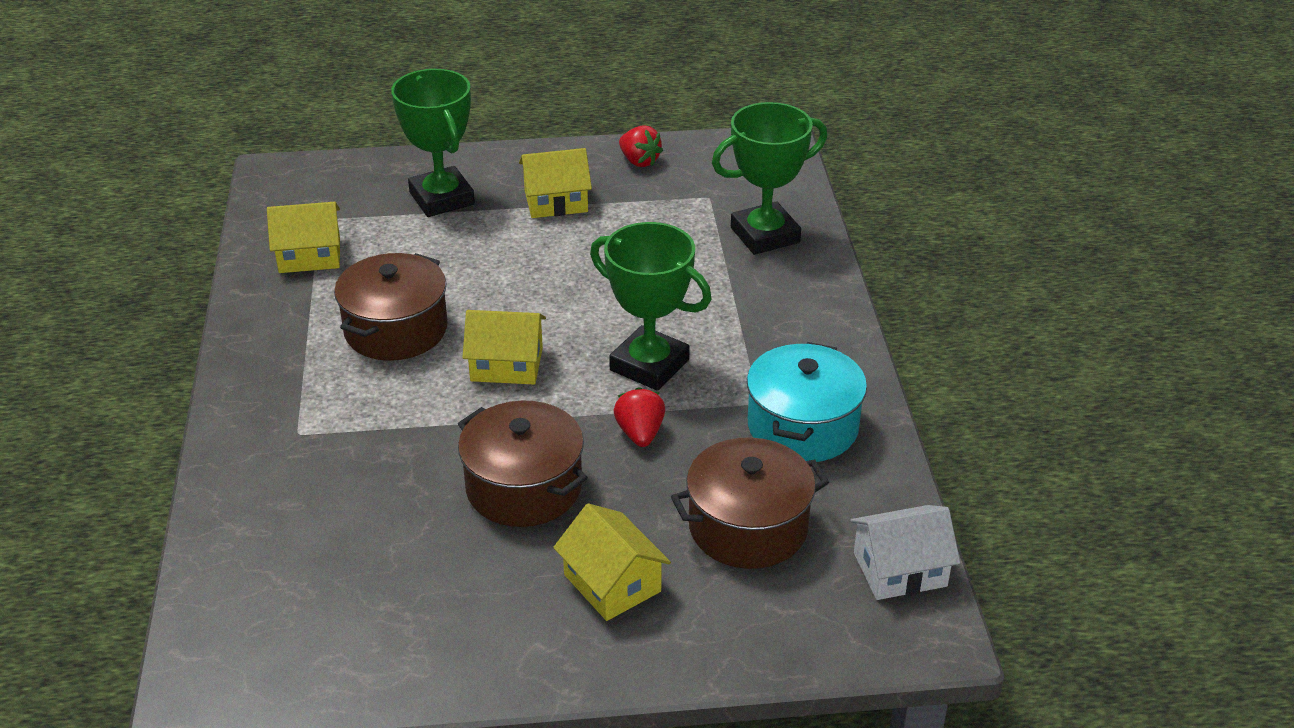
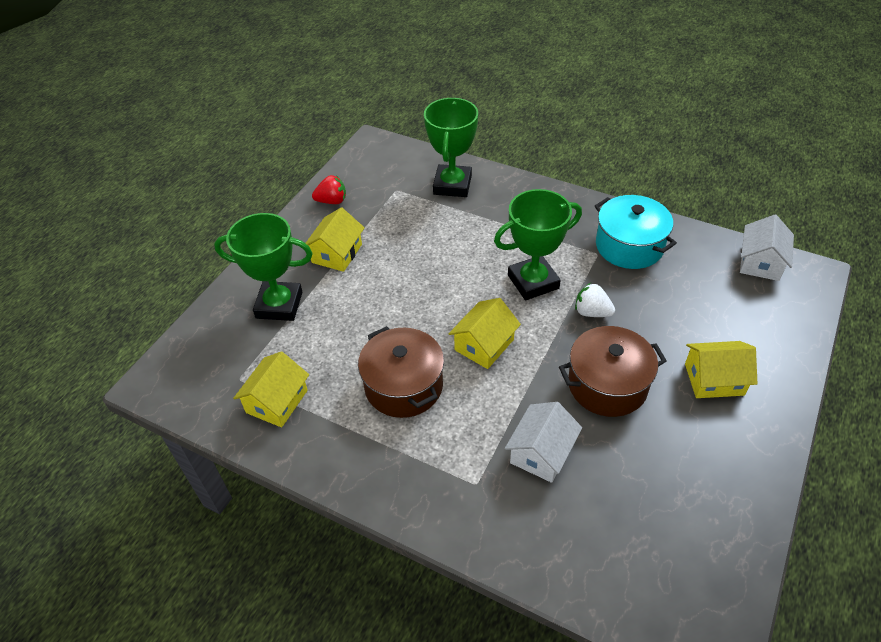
camera: 55 degrees left, 10 degrees up
red strawberry [614,387,665,447] -> white strawberry [575,283,615,317]
brown pot [671,438,829,569] -> none
none -> white house [505,402,582,483]

